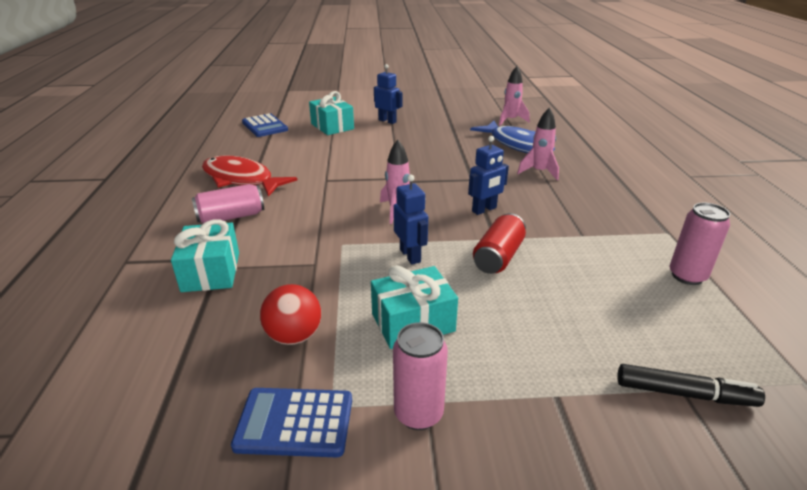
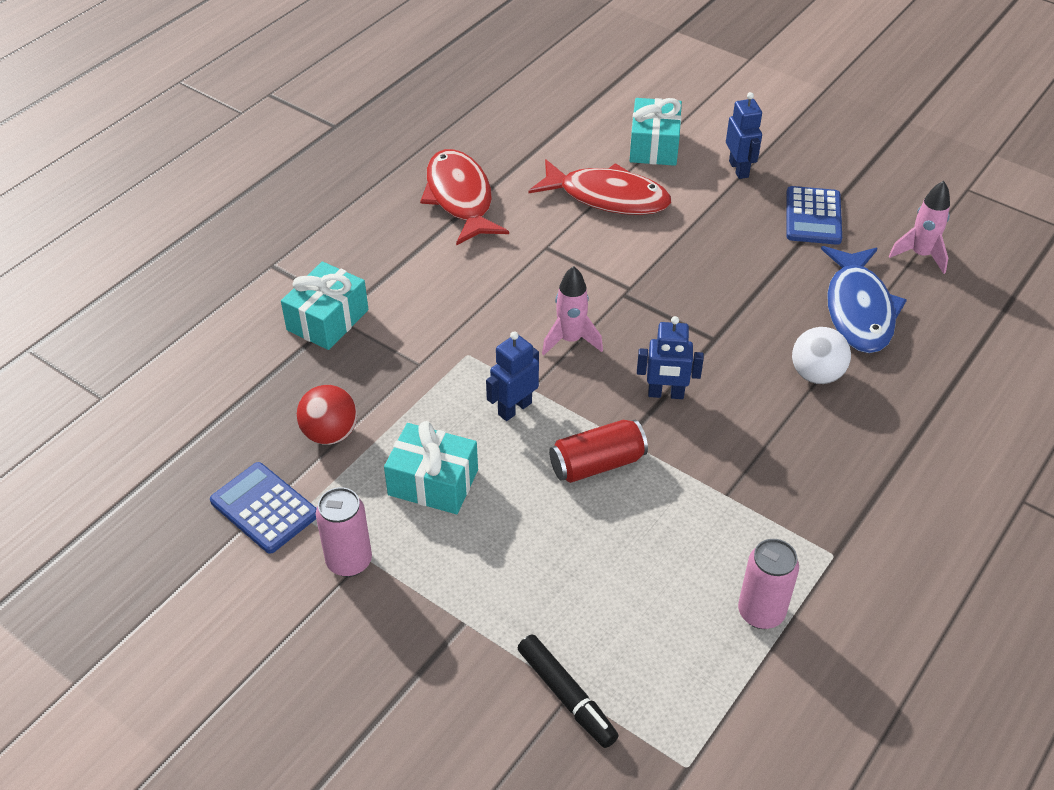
camera: 40 degrees right, 15 degrees up
pink can [192,184,264,224] -> none
blue calculator [242,113,288,137] -> blue calculator moved to [786,186,842,245]
blue robot [393,175,428,264] -> blue robot turned 150 degrees counterclockwise [486,332,539,421]
pink rocket [517,107,559,180] -> white ball [792,327,851,384]
none -> red fish [529,159,671,215]

